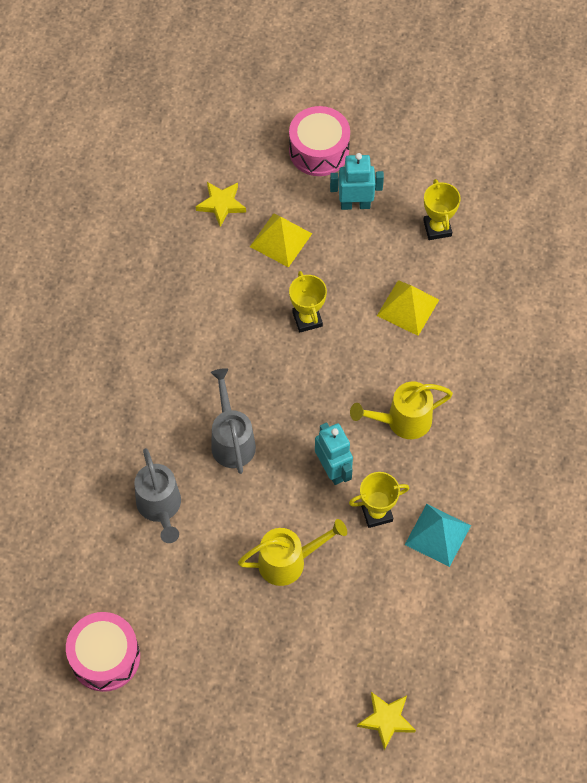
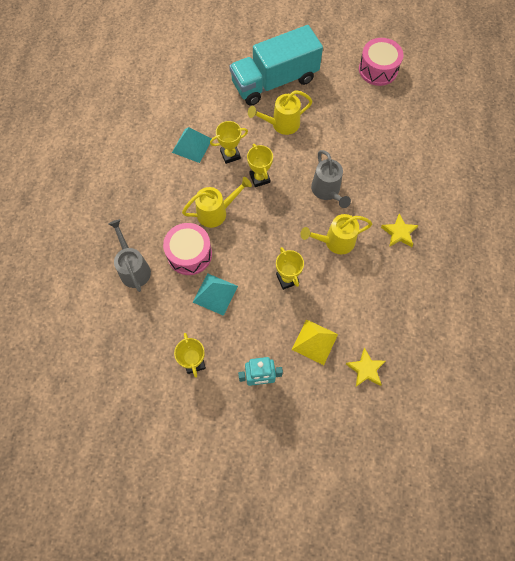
camera: 175 degrees right, 5 degrees up
grey watering can [134,448,181,543] -> grey watering can moved to [108,219,151,292]
pink drum [289,106,350,176] -> pink drum moved to [163,223,212,275]
turquoise robot [315,422,353,485] -> yellow trophy [247,144,273,187]
yellow star [357,692,416,751] -> yellow star moved to [381,213,419,247]
yellow pyramid [377,280,439,336] -> turquoise pyramid [193,273,238,316]
none -> turquoise truck [229,25,323,106]
none -> yellow watering can [301,214,372,254]

